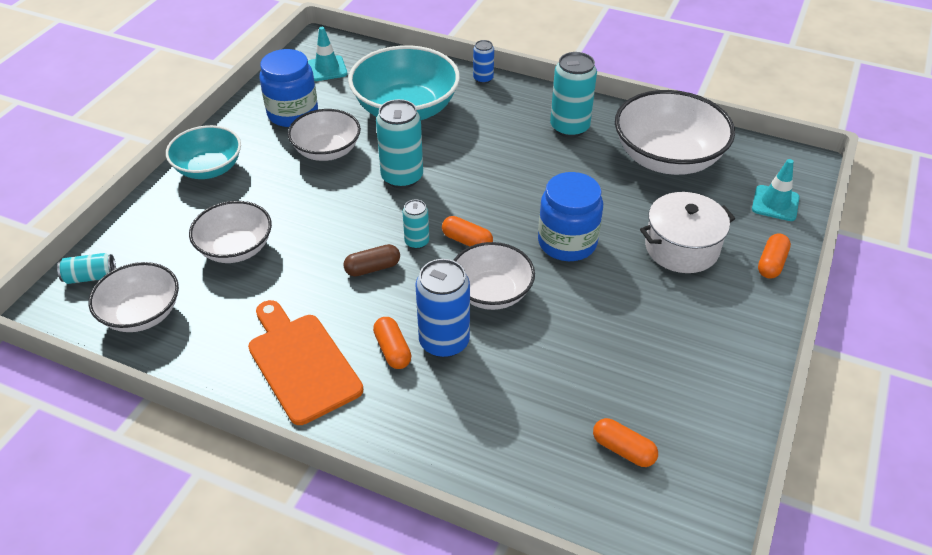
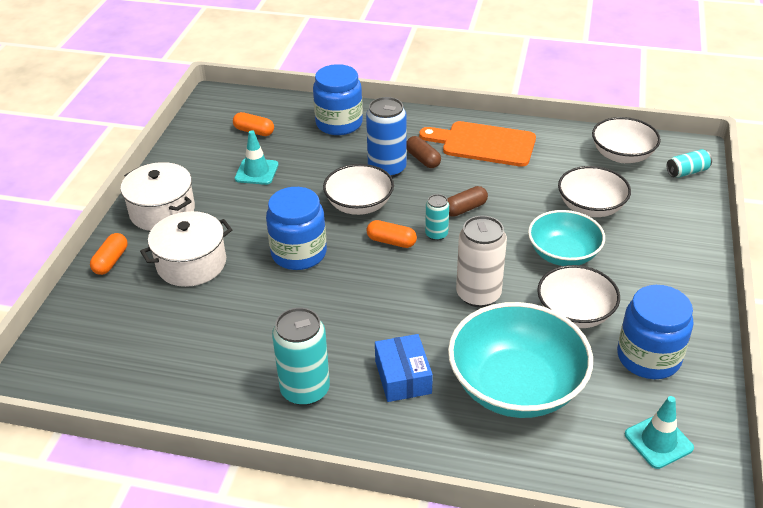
camera: 170 degrees right, 5 degrees down
turquoise bowl [166,125,241,179] -> turquoise bowl moved to [528,210,605,266]
orange cutting board [248,300,363,425] -> orange cutting board turned 150 degrees clockwise [419,121,536,167]
orange capsule [373,317,412,369] -> brown capsule [407,136,441,168]
turquoise can [376,99,423,188] -> white can [456,216,507,307]
blue can [473,40,494,84] -> none
white bowl [615,90,735,175] -> none
turquoise traffic cone [752,159,800,221] -> turquoise traffic cone moved to [235,130,278,185]
none -> white pot [121,162,195,231]
none -> blue jar [313,64,363,135]
none -> blue box [375,334,433,402]

